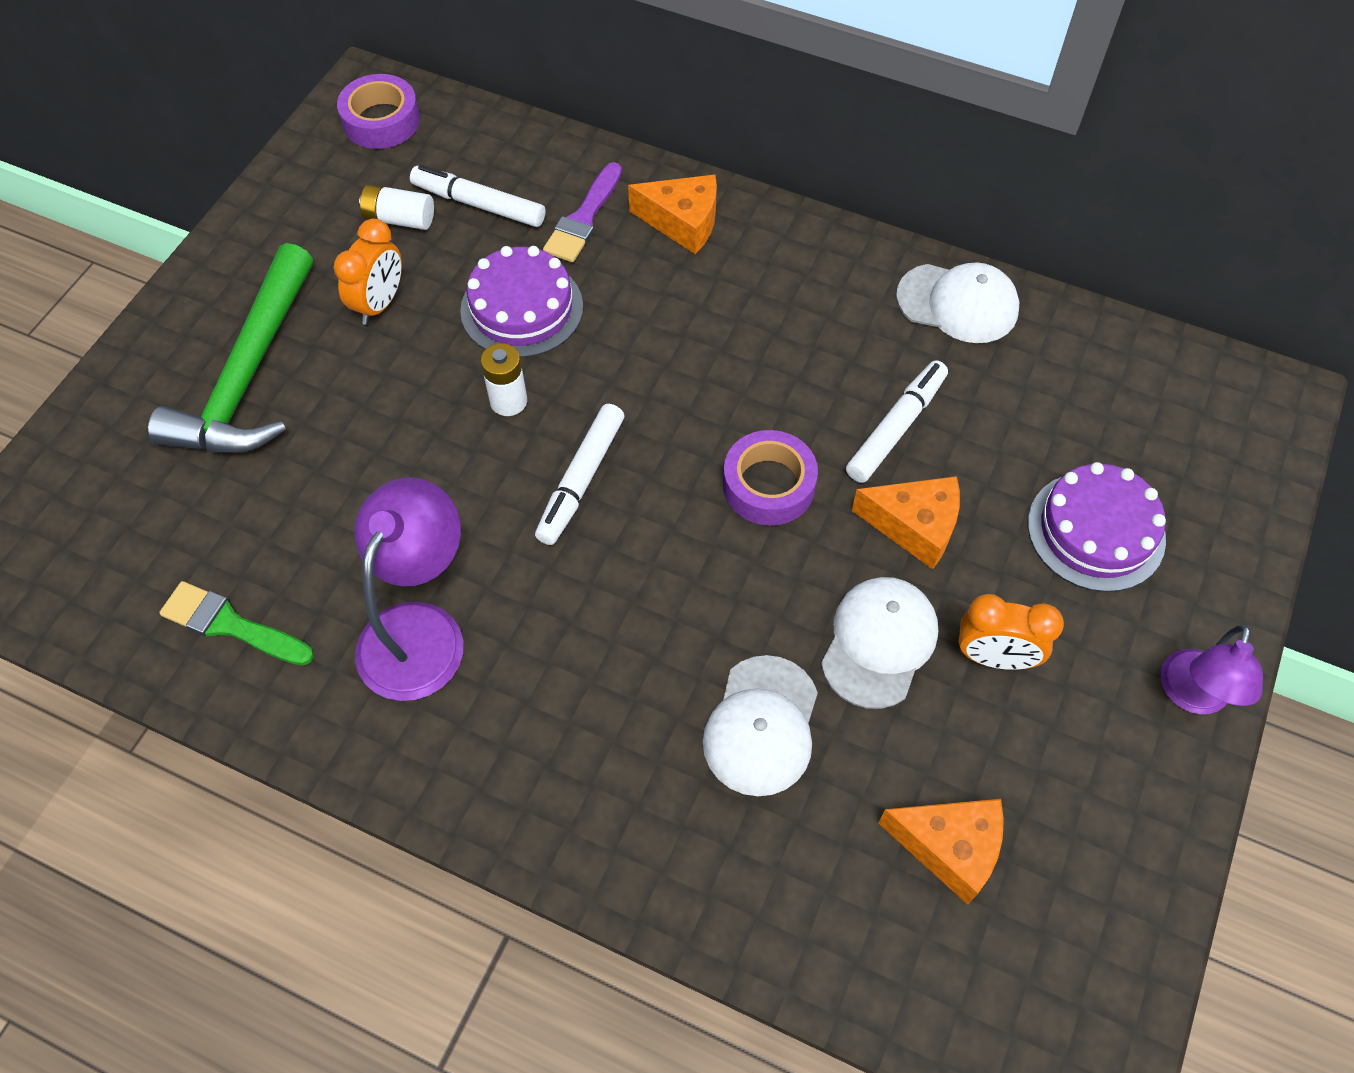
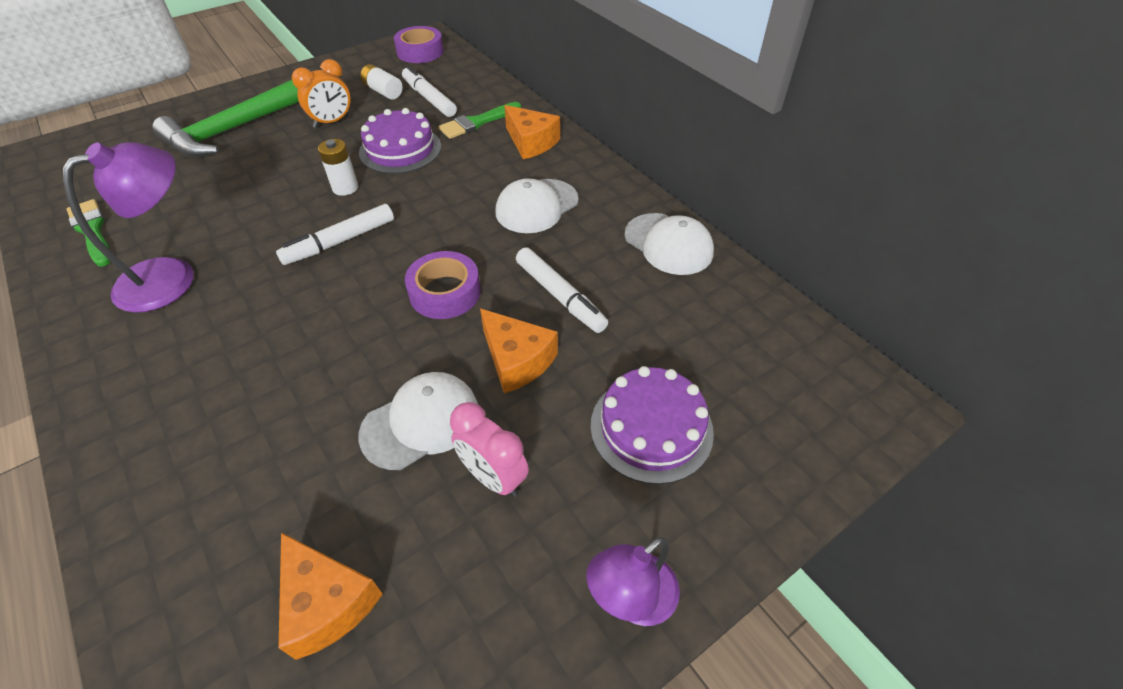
camera: 30 degrees right, 10 degrees down
purple brush [543,162,622,262] -> green brush [439,102,521,139]
white cap [703,655,818,796] -> white cap moved to [495,178,579,233]
white marker [846,360,948,483] -> white marker turned 75 degrees clockwise [516,247,608,333]
orange clock [959,594,1064,670] -> pink clock [450,402,529,497]

